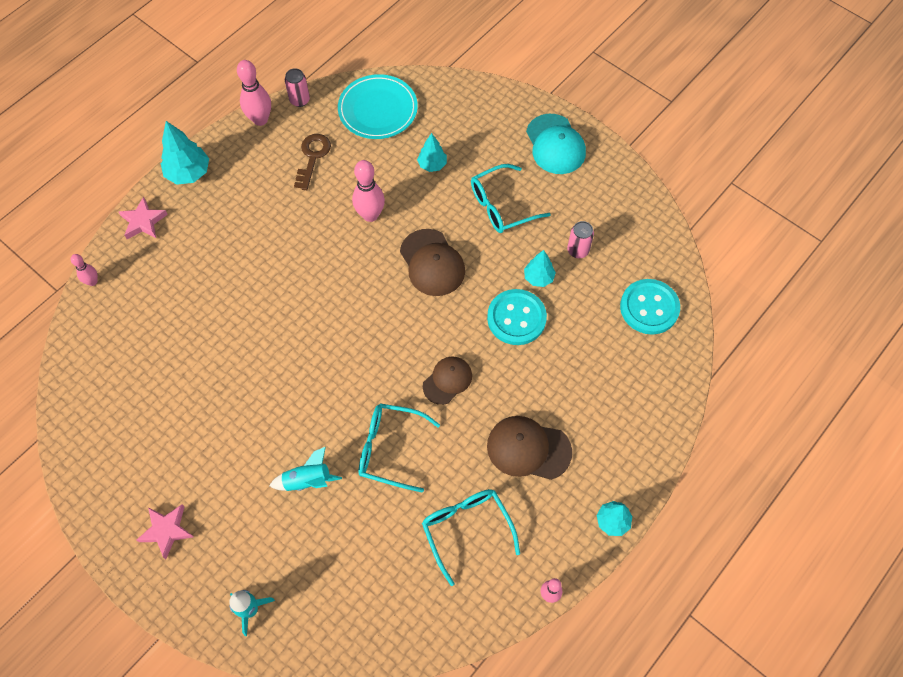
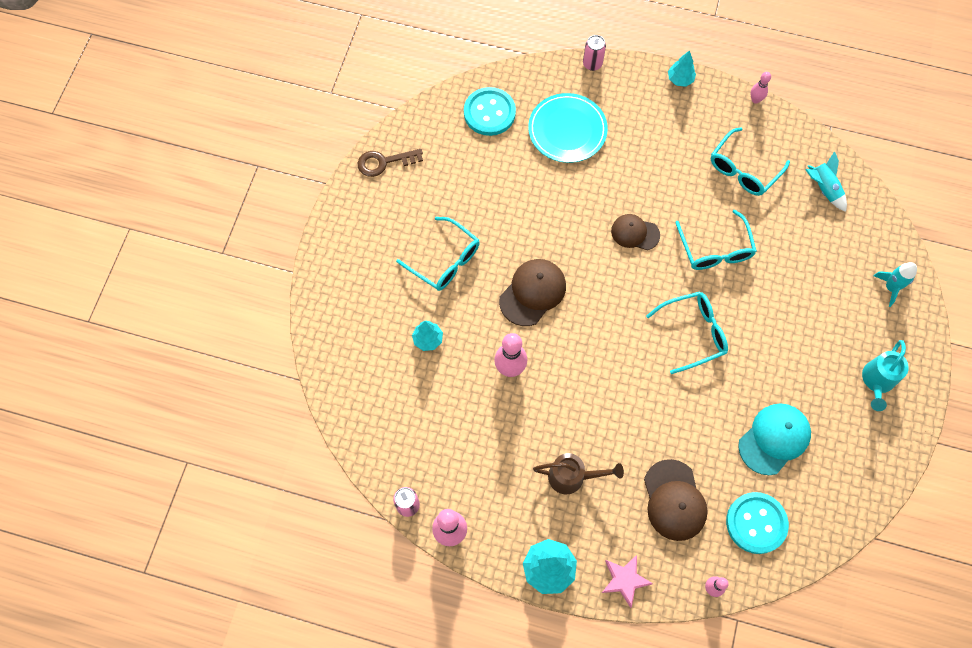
camera: 115 degrees left, 5 degrees up
pink star [137,505,193,559] -> turquoise watering can [862,340,909,411]
turquoise rocket [269,447,342,491] -> turquoise rocket moved to [805,151,847,212]
brown key [294,134,331,190] -> brown key moved to [358,149,423,177]
turquoise plate [338,74,418,139] -> turquoise plate moved to [528,93,608,163]
turquoise button [487,289,547,345] -> turquoise button moved to [726,492,789,554]
brown cap [487,416,572,480] -> brown cap moved to [644,459,708,541]
turquoise tree [524,250,556,287] -> none
turquoise cap [526,114,586,174] -> turquoise cap moved to [738,403,811,475]
pink can [567,221,594,258] -> pink can moved to [583,35,606,71]
none -> brown watering can [533,453,624,494]
none -> turquoise glasses [646,291,728,374]

